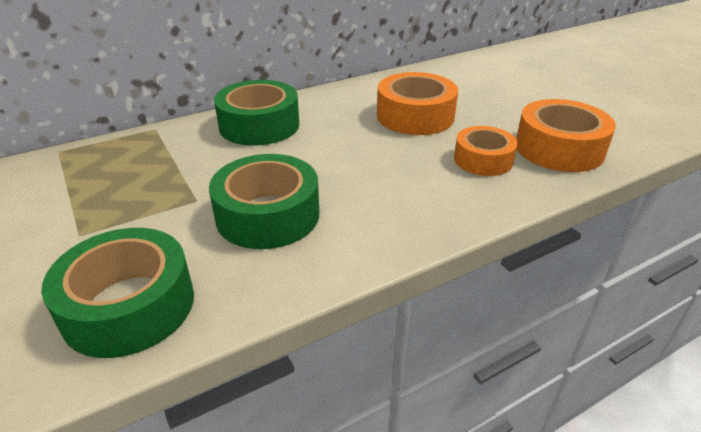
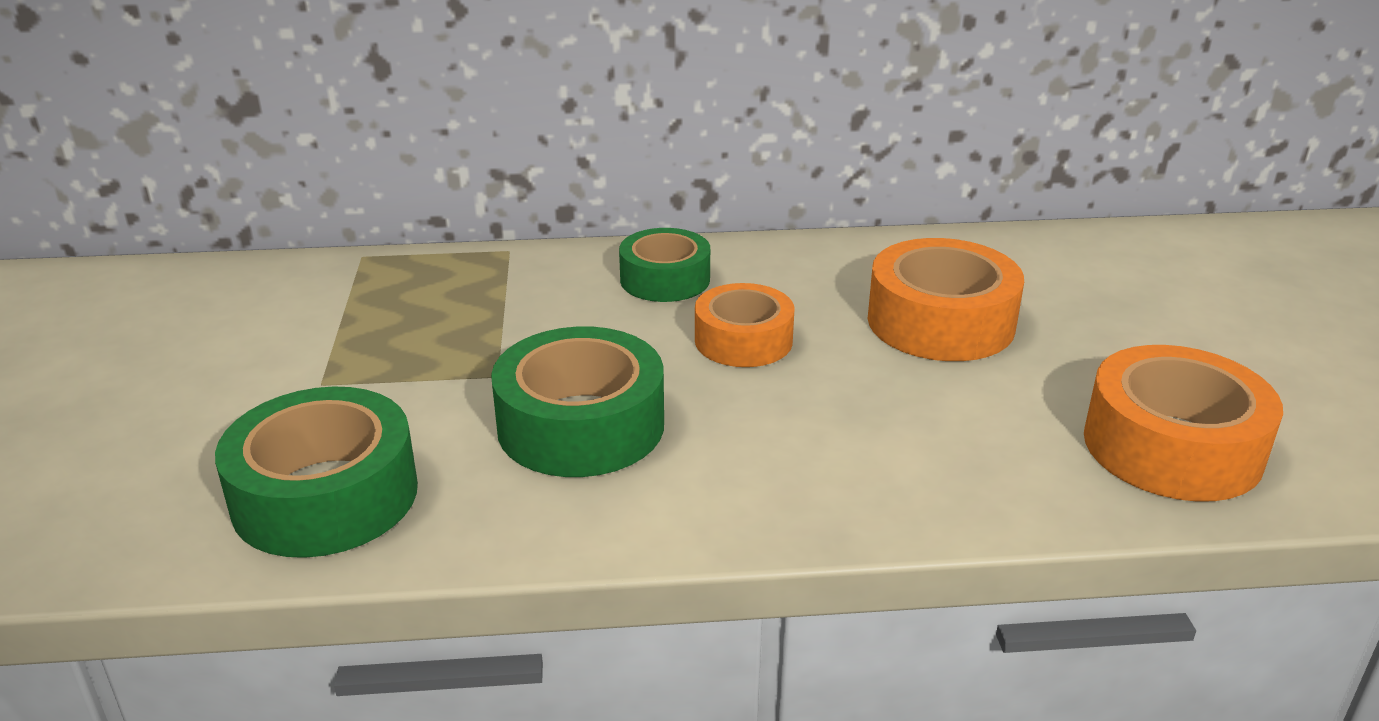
camera: 25 degrees right, 5 degrees down
green tape [214,80,299,146] -> green tape [619,228,710,302], size x0.66
orange tape [454,126,518,176] -> orange tape moved to [695,283,794,367]

